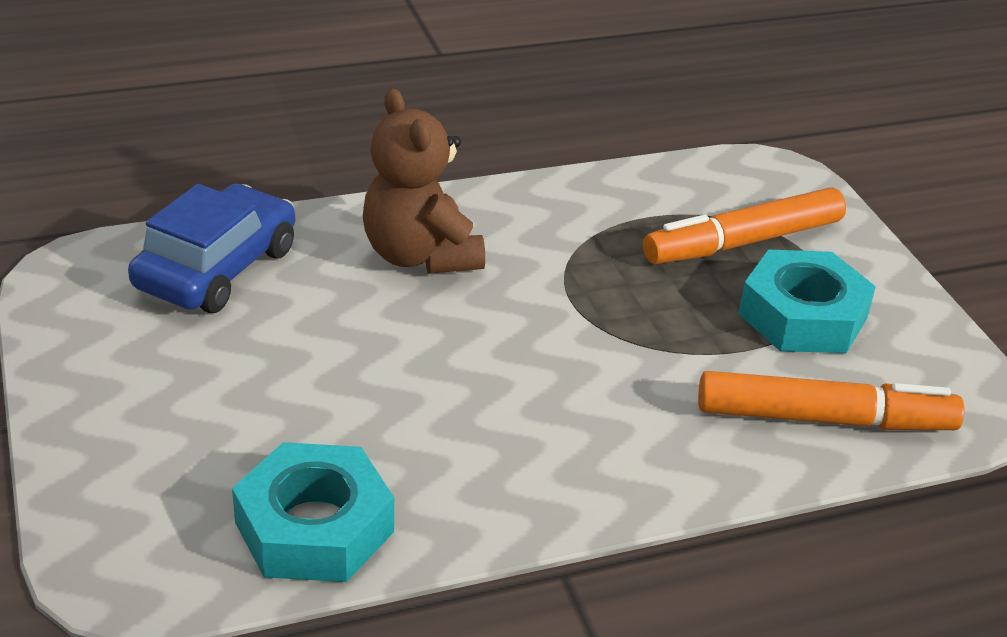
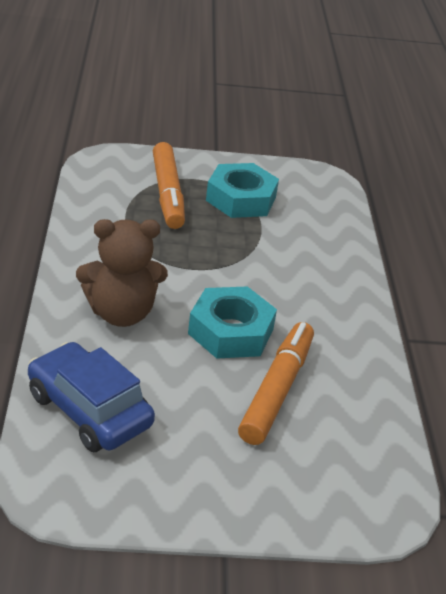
camera: 75 degrees left, 0 degrees up
turquoise nut [232,442,394,582] -> turquoise nut moved to [188,286,277,359]
orange marker [698,371,965,430] -> orange marker moved to [238,322,314,445]

